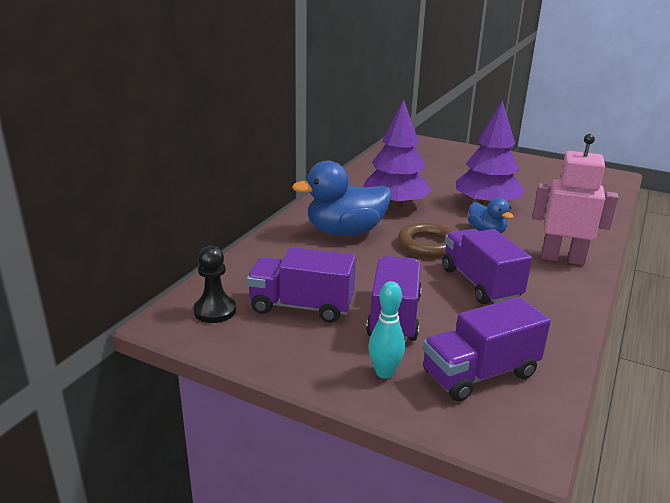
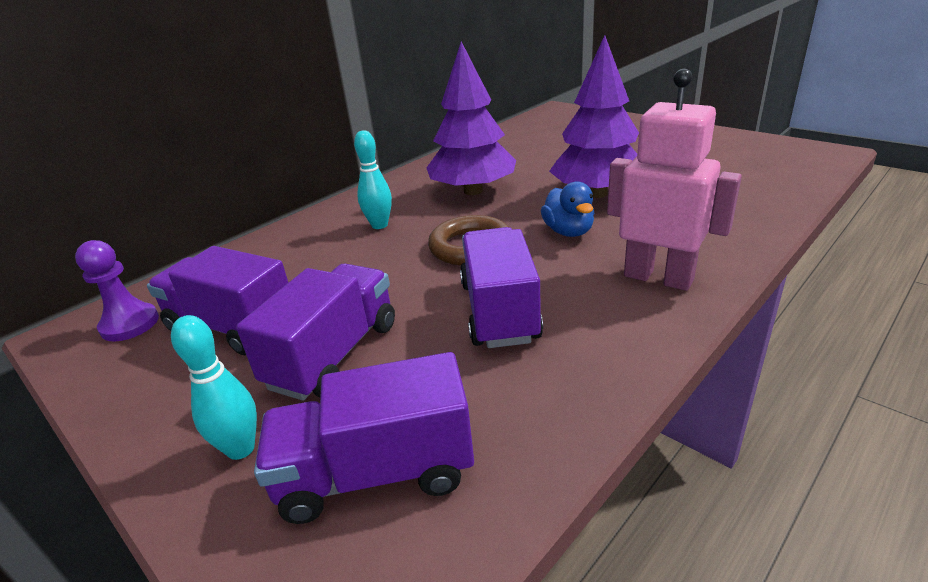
camera: 20 degrees right, 5 degrees up
black pawn [193,246,236,323] -> purple pawn [75,240,159,341]
blue duck [292,161,391,236] -> turquoise bowling pin [354,130,392,229]

